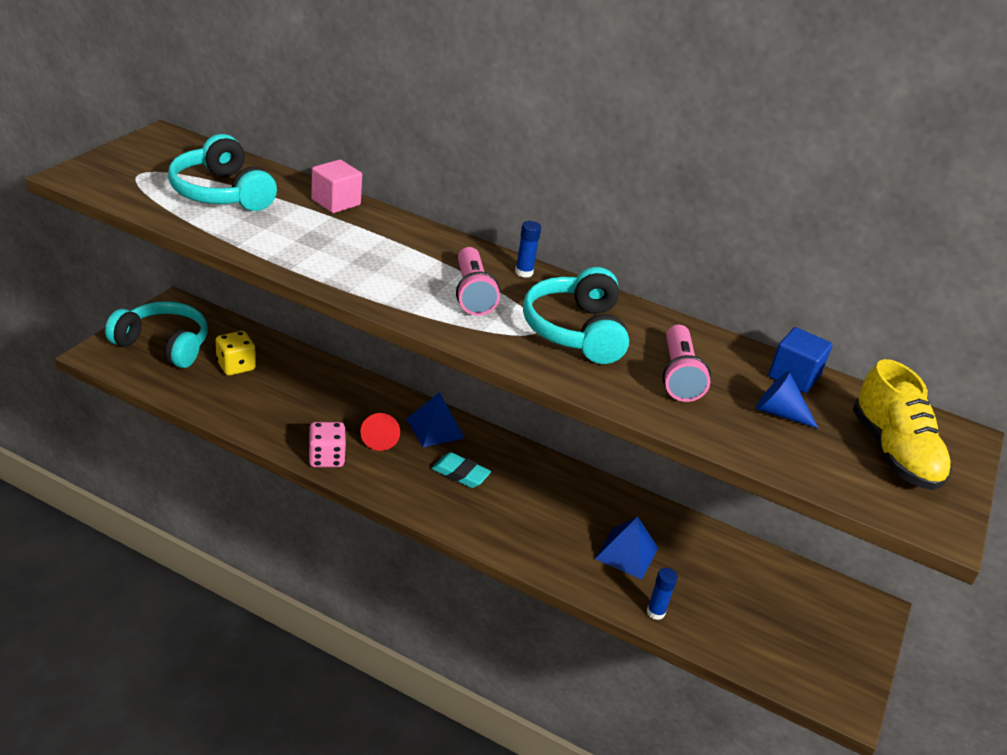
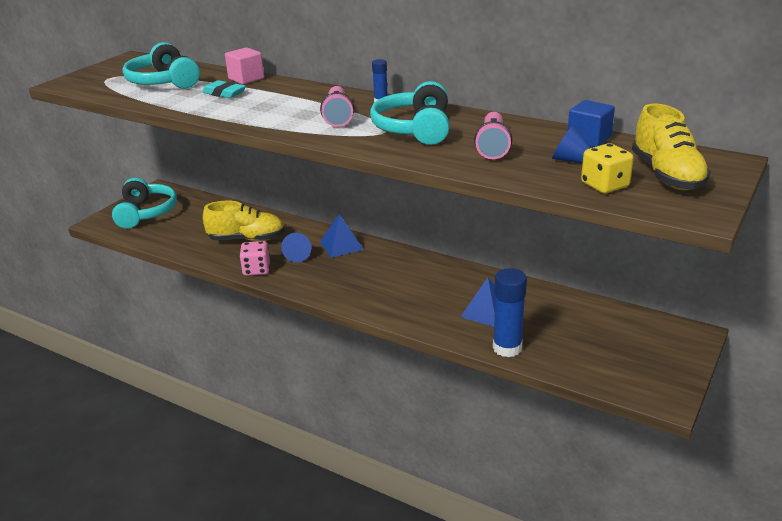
camera: 10 degrees right, 5 degrees down
turquoise headphones [105,301,208,368] -> turquoise headphones turned 60 degrees clockwise [112,178,177,228]
yellow dice [216,331,256,375] -> yellow dice moved to [581,143,634,193]
red cone [360,413,400,451] -> blue cone [281,233,311,262]
turquoise eraser [432,452,491,488] -> turquoise eraser moved to [202,80,246,98]
blue glue stick [647,568,678,620] -> blue glue stick [493,268,527,357], size x1.91
none -> yellow shoe [203,201,285,241]

